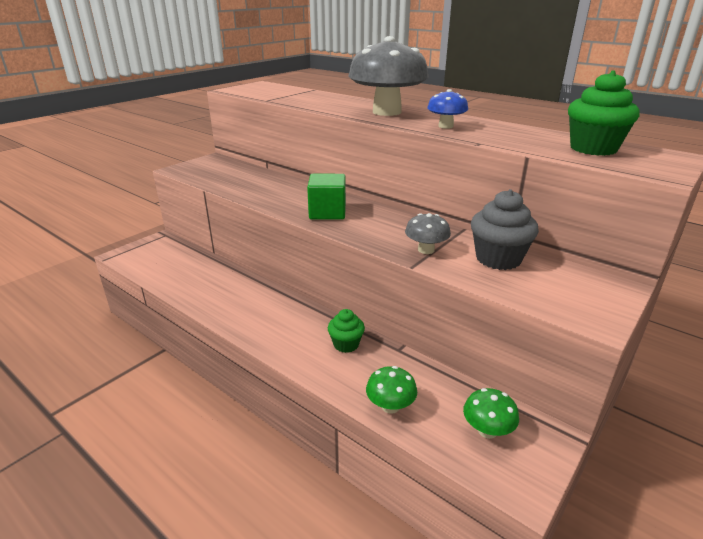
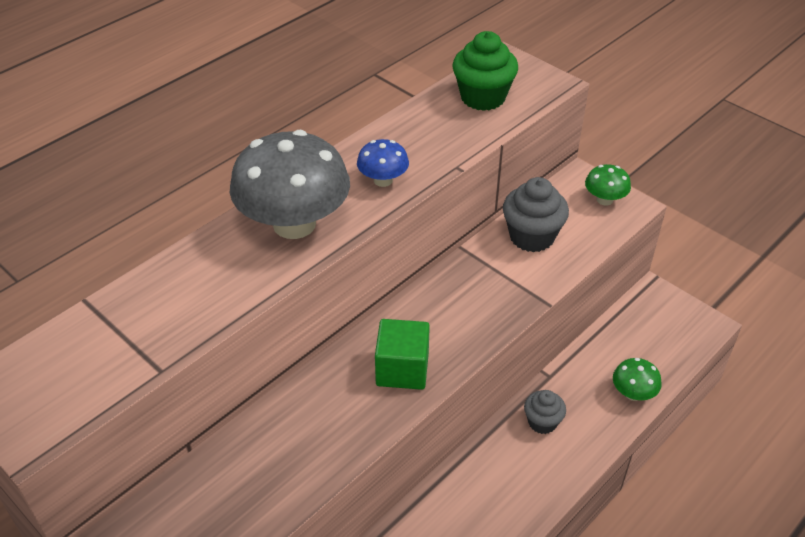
camera: 85 degrees left, 15 degrees up
green cupcake [328,309,365,353] -> grey cupcake [524,390,566,434]
grey mushroom [405,213,451,254] -> none
green mushroom [463,388,519,439] -> green mushroom moved to [585,164,631,206]

